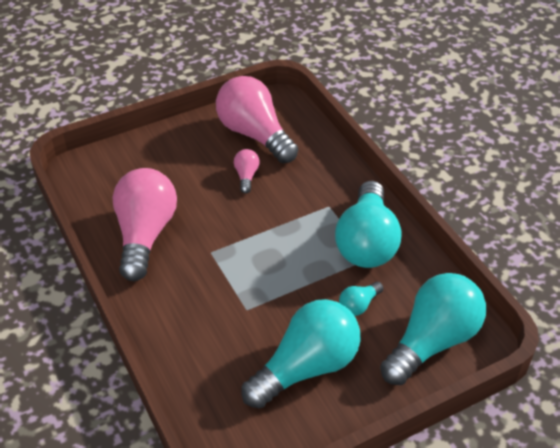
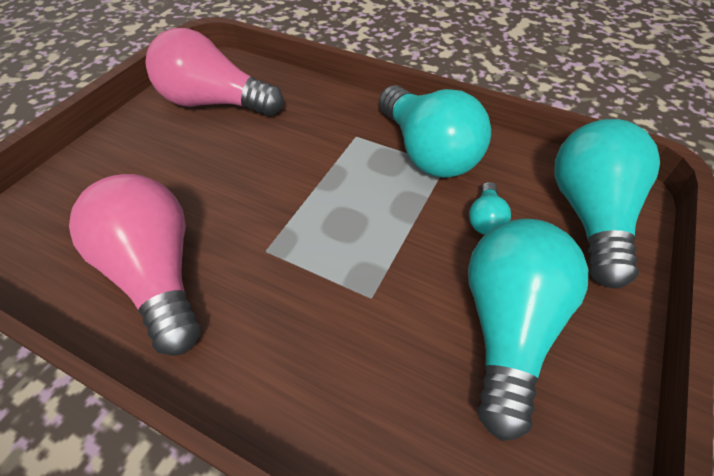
camera: 35 degrees left, 5 degrees up
pink light bulb [234,149,259,194] -> none

